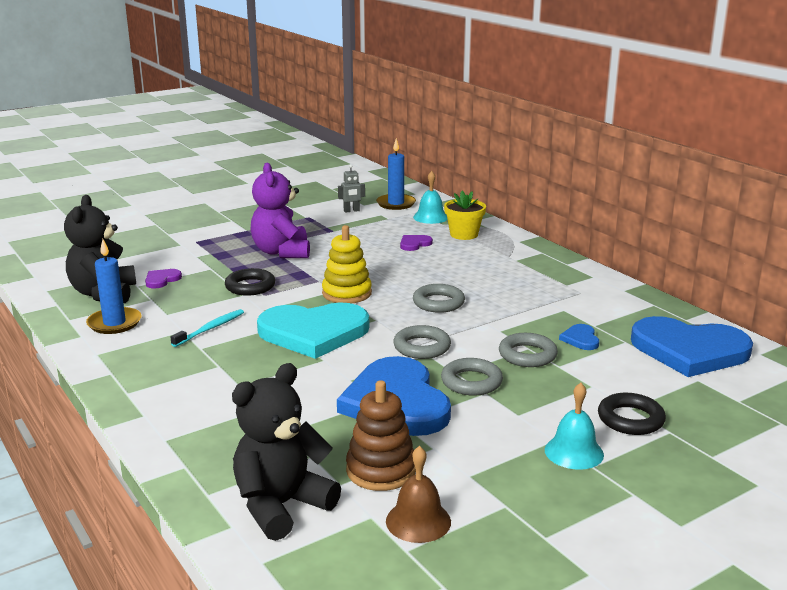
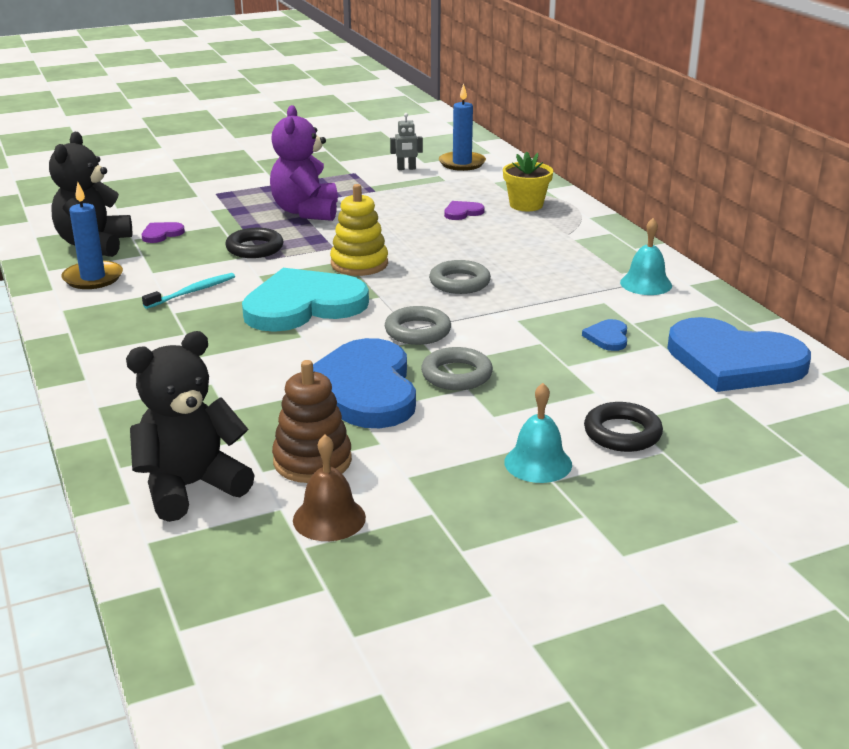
camera: 10 degrees right, 5 degrees up
turquoise heart [257,302,369,359] -> turquoise heart turned 150 degrees clockwise [242,268,369,332]
turquoise bell [413,171,448,224] -> turquoise bell moved to [620,218,672,295]
grey ring [499,333,558,367] -> none

